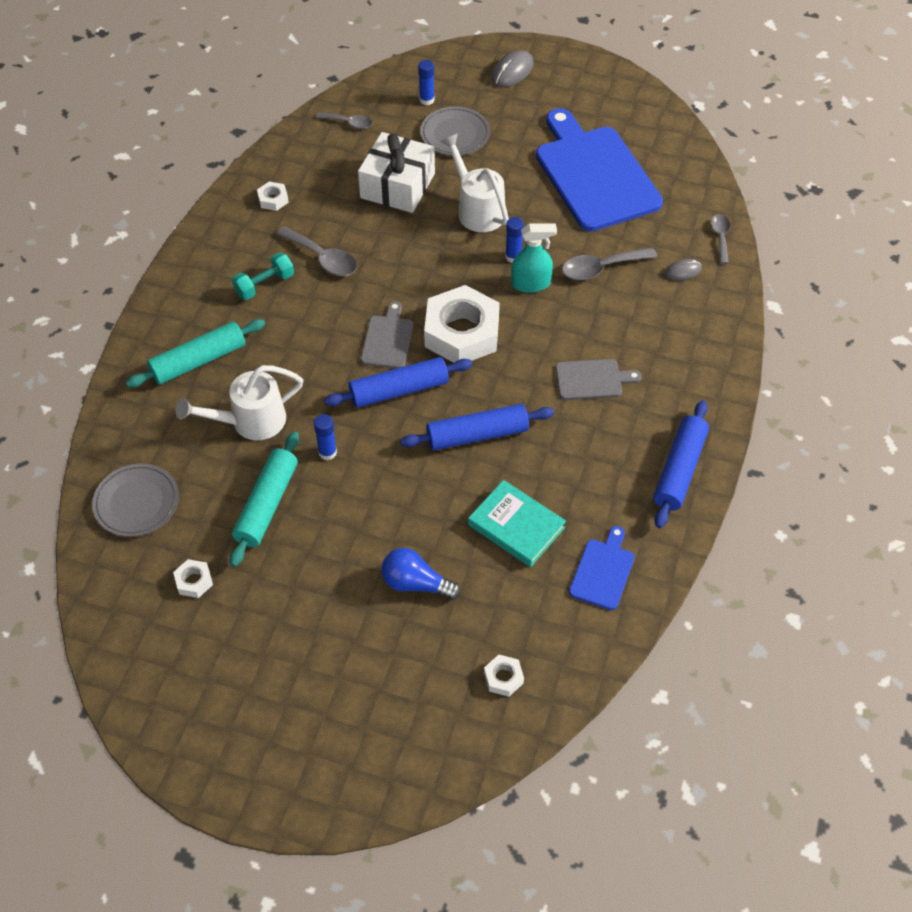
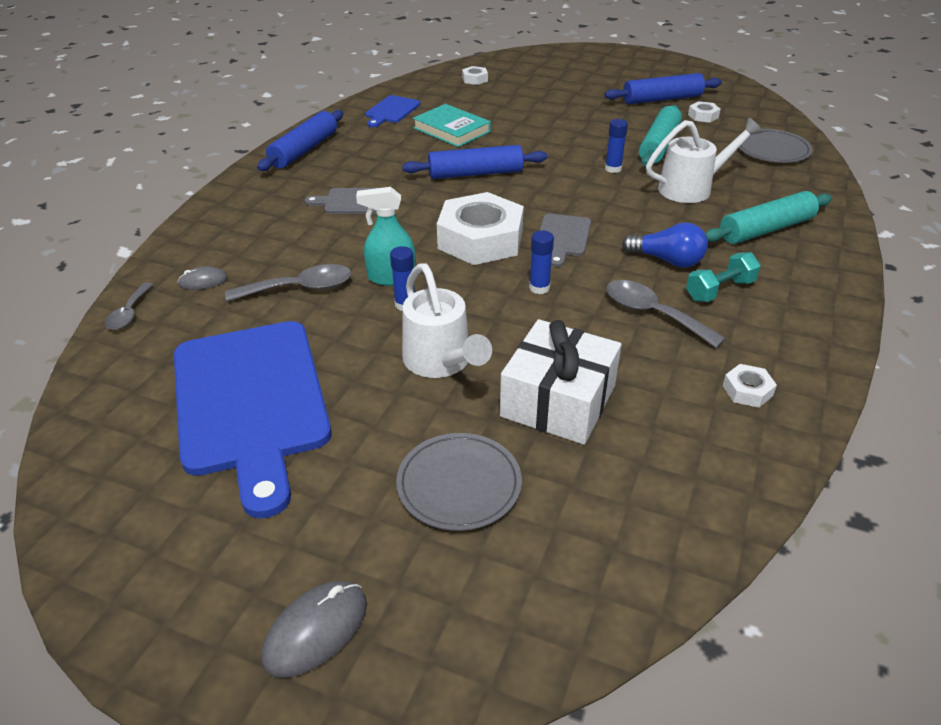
camera: 175 degrees left, 15 degrees down
grey spoon [316,112,373,129] -> none
blue rolling pin [324,357,472,408] -> blue rolling pin moved to [605,73,722,104]
blue light bulb [381,548,461,600] -> blue light bulb moved to [622,222,708,267]
blue glue stick [418,60,434,105] -> blue glue stick moved to [529,230,554,294]

